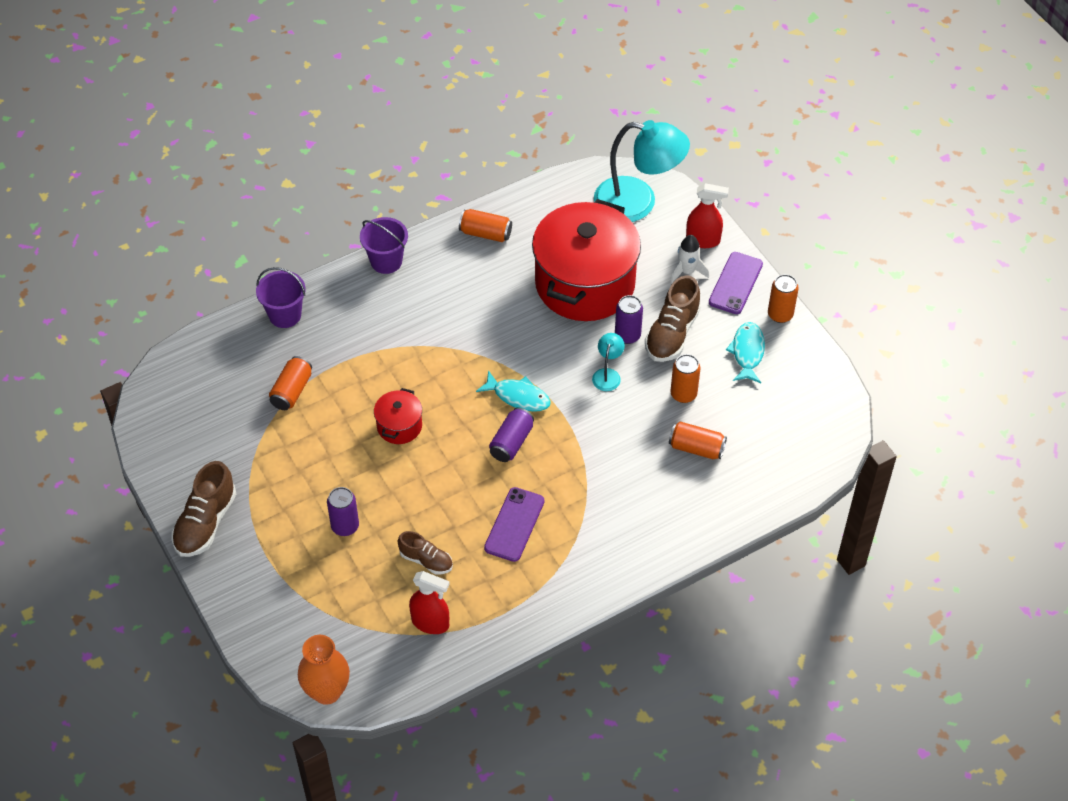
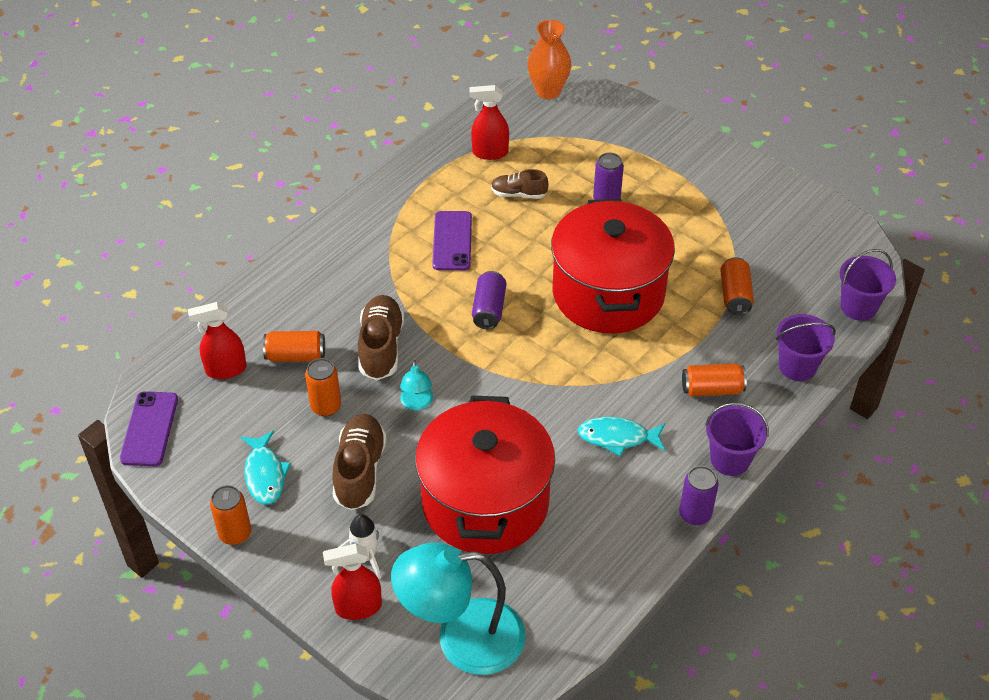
camera: 160 degrees right, 5 degrees down
brown shoe [171,461,236,557] -> brown shoe moved to [358,295,404,380]
red pot [374,388,422,444] -> red pot [551,199,675,333], size x2.33
orange can [459,209,512,242] -> orange can moved to [682,363,747,397]
turquoise fish [476,370,551,412] -> turquoise fish moved to [578,417,665,456]
purple can [615,295,643,344] -> purple can moved to [679,466,719,525]
purple phone [709,252,763,314] -> purple phone moved to [120,391,178,466]
none -> red spray bottle [188,302,247,379]
none -> purple bucket [840,249,896,321]

